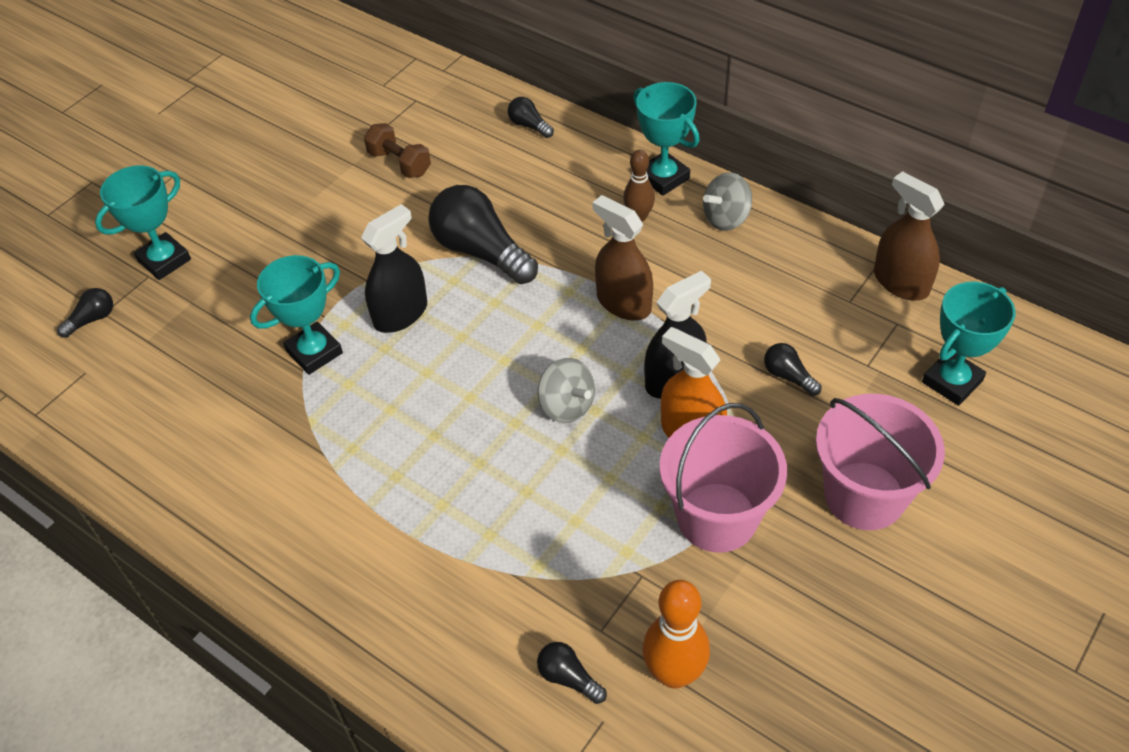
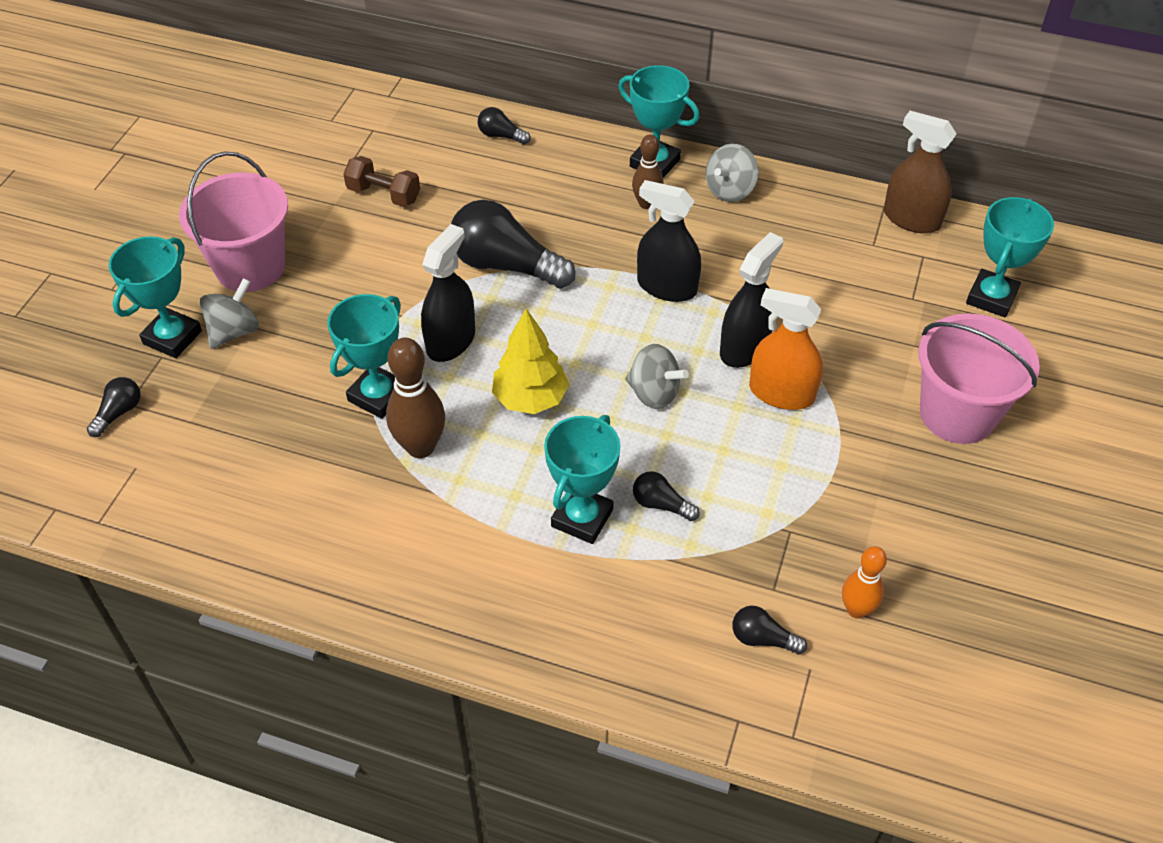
camera: 20 degrees left, 0 degrees up
brown spray bottle [592,195,653,321] -> black spray bottle [637,180,701,302]
orange bowling pin [643,580,710,689] -> orange bowling pin [842,546,887,619], size x0.64
pink bucket [660,403,787,553] -> pink bucket moved to [179,151,288,292]
black light bulb [764,343,821,396] -> black light bulb moved to [633,471,700,521]
none -> grey spinning top [200,278,259,349]
none -> brown bowling pin [386,338,445,458]
none -> yellow tree [492,309,569,414]
none -> turquoise trophy [544,415,621,544]

